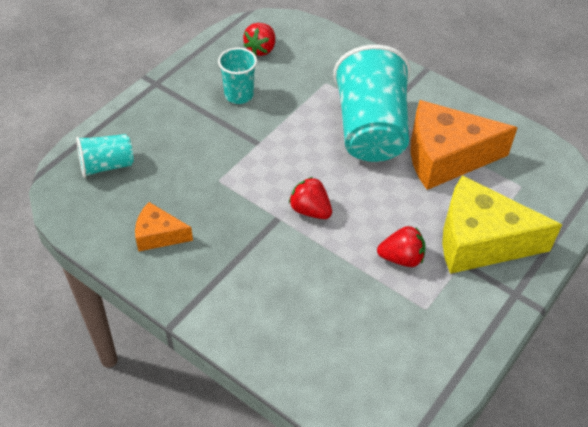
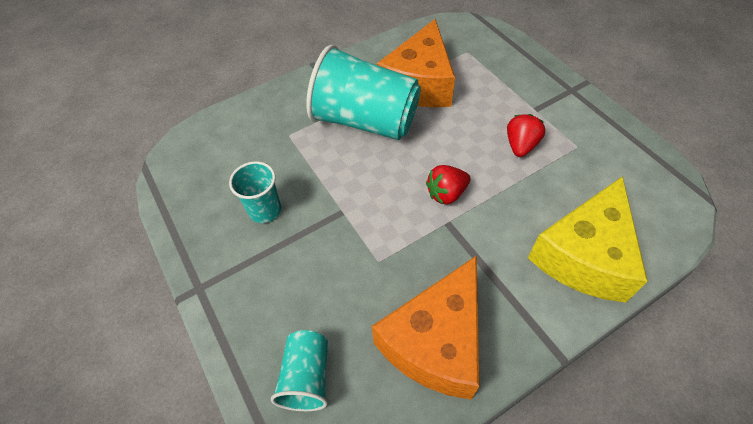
camera: 65 degrees left, 5 degrees up
orange cheese [135,202,193,252] -> orange cheese [372,256,479,400], size x1.97
red strawberry [243,23,275,56] -> none
yellow cheese [442,175,562,274] -> yellow cheese moved to [528,176,648,302]

